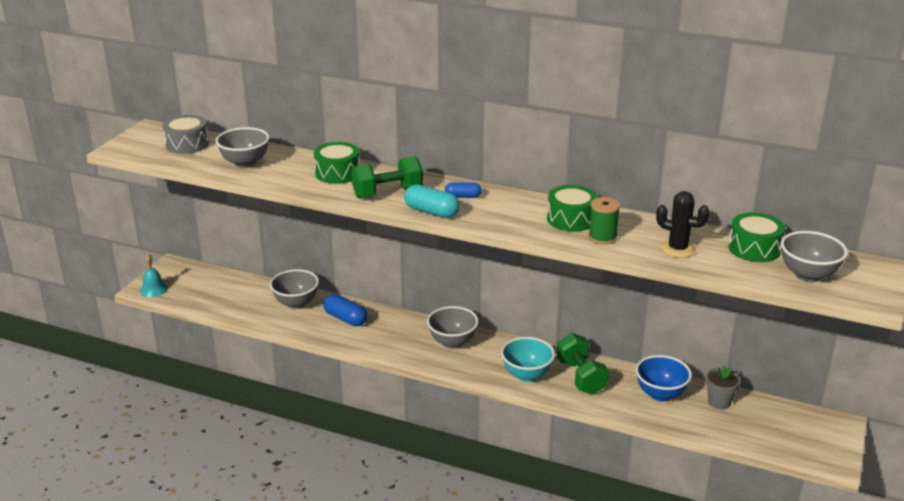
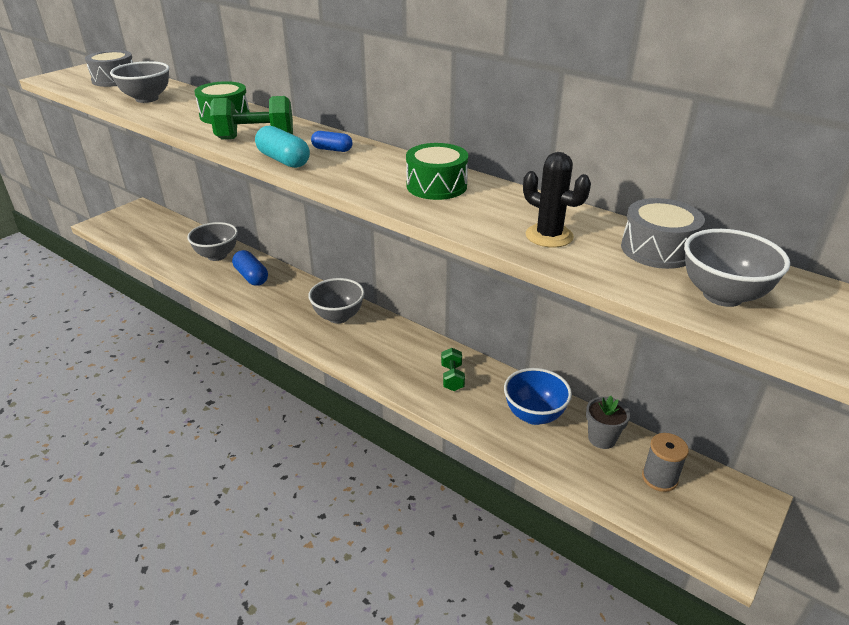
camera: 15 degrees right, 5 degrees up
turquoise bell [140,254,168,297] -> none
turquoise bowl [501,337,555,382] -> none
green dumbbell [557,333,609,395] -> green dumbbell [441,348,465,391], size x0.59
green spool [588,197,620,245] -> none
green drum [728,212,785,262] -> grey drum [621,198,705,269]
none -> grey spool [642,433,689,492]

